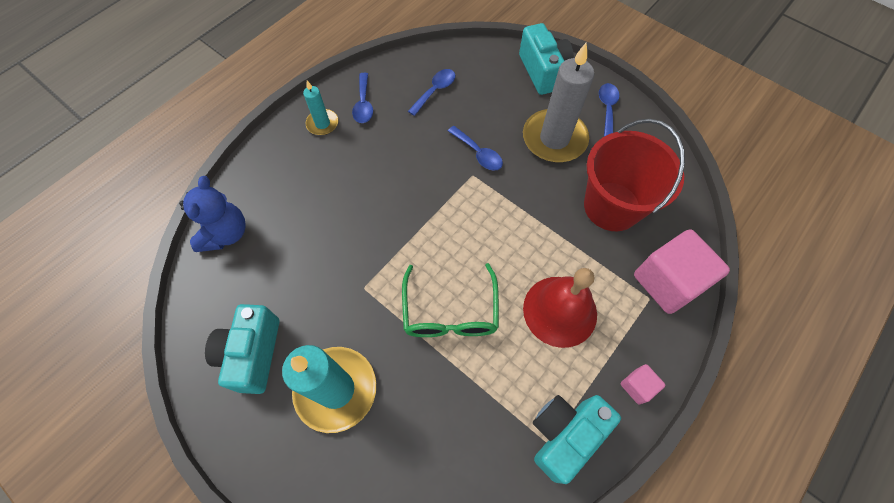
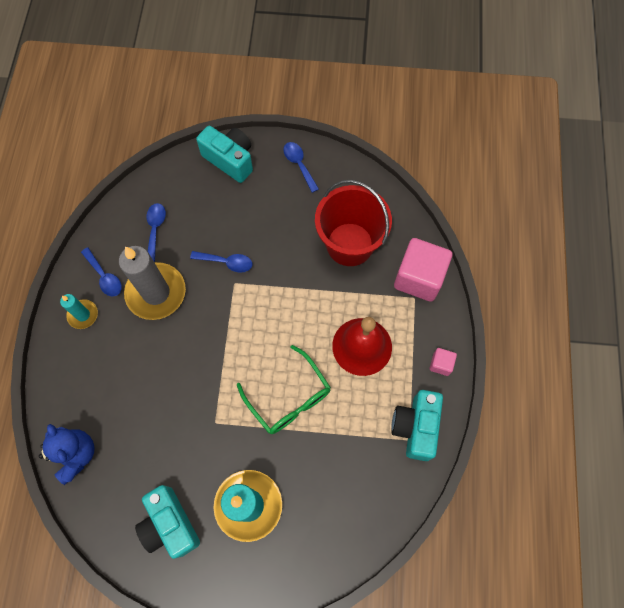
camera: 35 degrees left, 5 degrees up
grey candle [523,43,594,162] -> grey candle moved to [119,246,186,320]

